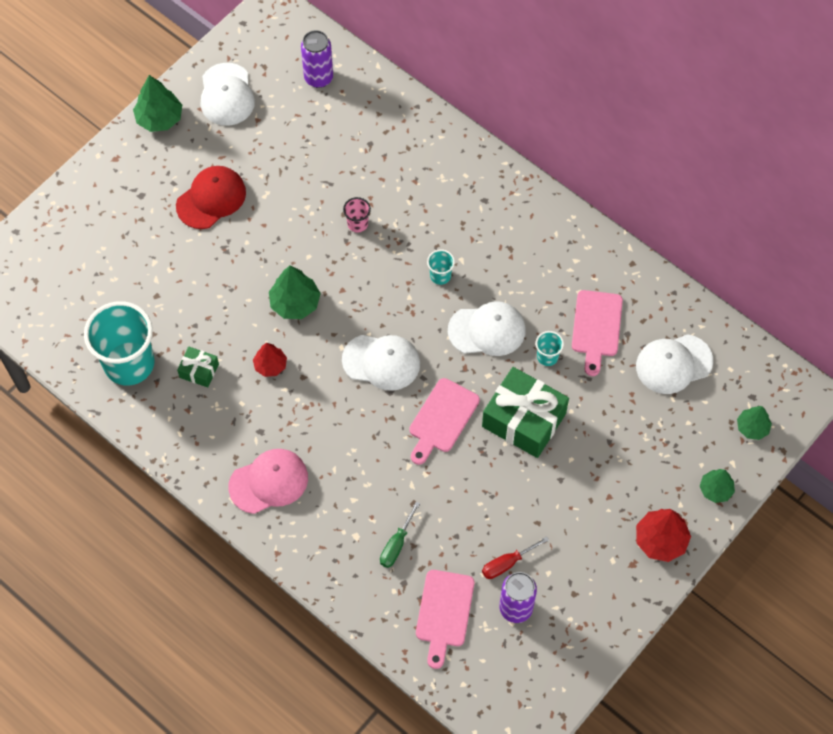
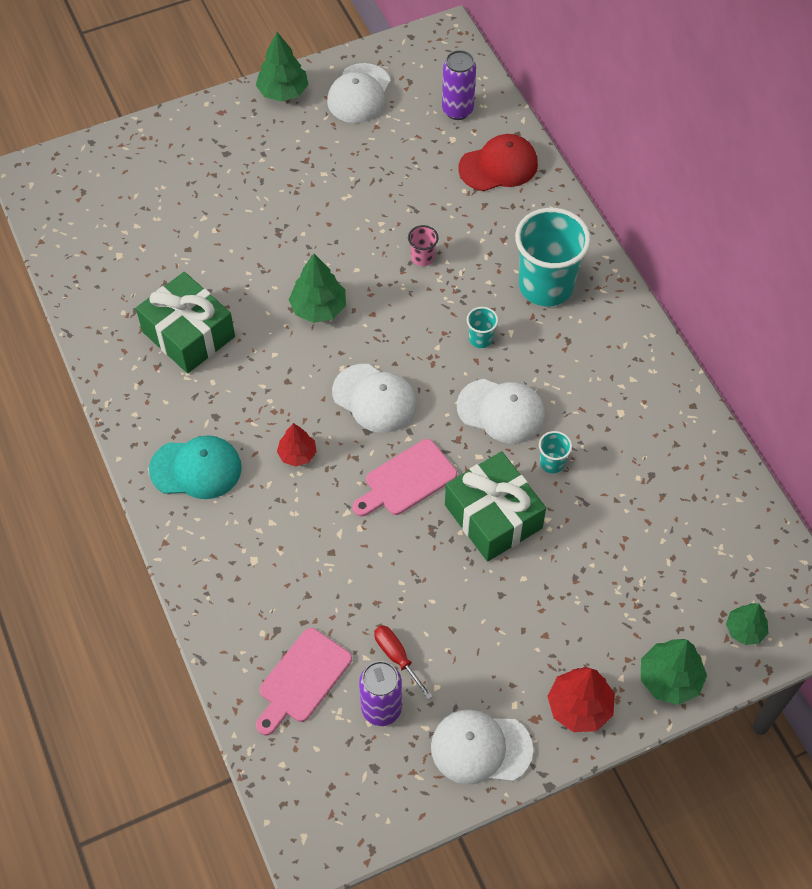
camera: 25 degrees right, 5 degrees down
turquoise cup [84,301,155,385] -> turquoise cup moved to [515,208,591,306]
red cap [176,166,246,229] -> red cap moved to [458,134,538,191]
green gift [177,346,219,387] -> green gift [136,272,235,373], size x2.04
pink cap [228,449,308,514] -> turquoise cap [149,435,242,499]
red tree [253,343,287,377] -> red tree moved to [277,423,317,467]
green screwdriver [380,502,420,568] -> none
red screwdriver [482,536,549,579] -> red screwdriver turned 60 degrees clockwise [374,625,433,699]
pink cutting board [572,290,623,376] -> none
white cap [636,334,713,394] -> white cap moved to [431,709,533,785]
green tree [700,469,735,503] -> green tree [641,639,707,705], size x1.54

